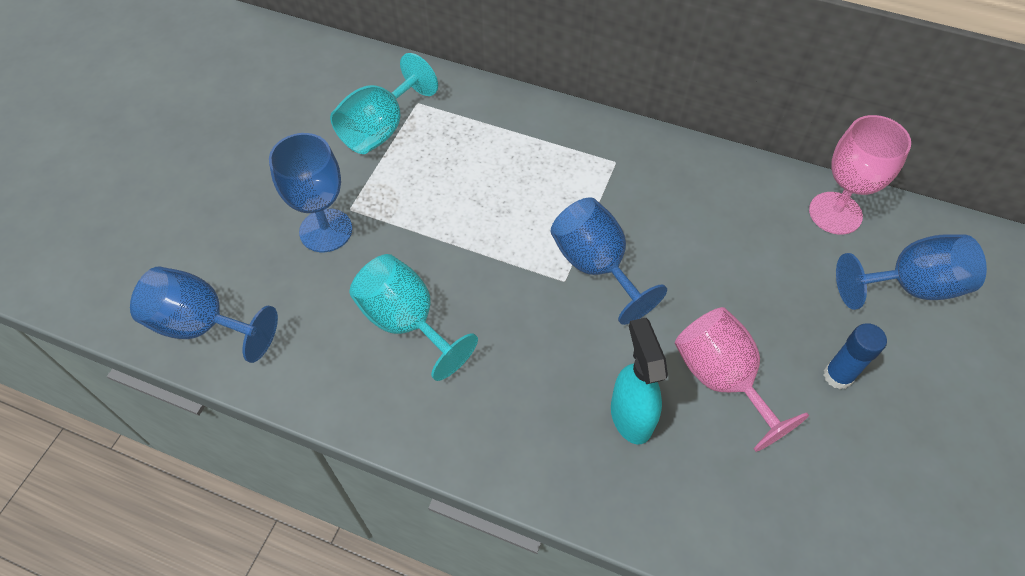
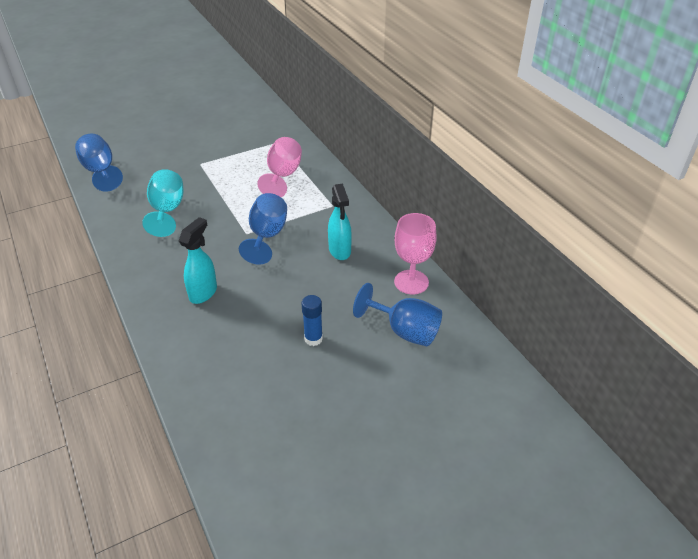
camera: 40 degrees right, 15 degrees down
blue goblet [269,133,353,252] -> none
turquoise goblet [330,53,438,154] -> none
pink goblet [675,307,809,452] -> pink goblet moved to [257,137,302,197]
none -> turquoise spray bottle [328,183,352,260]

